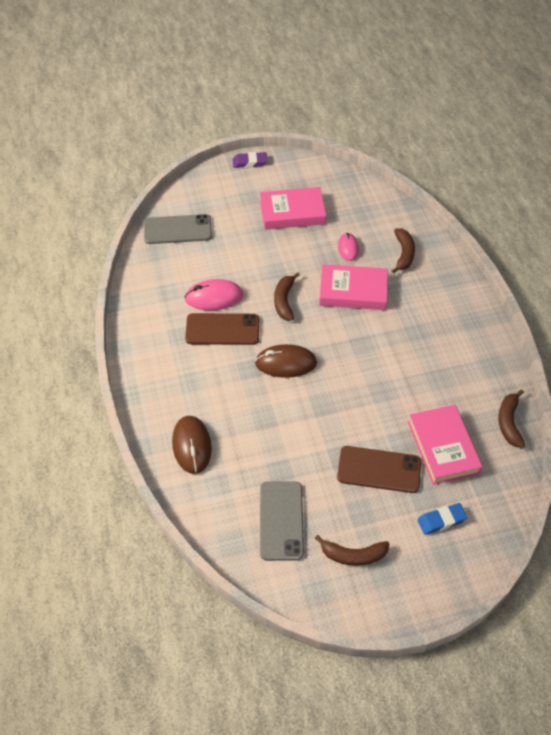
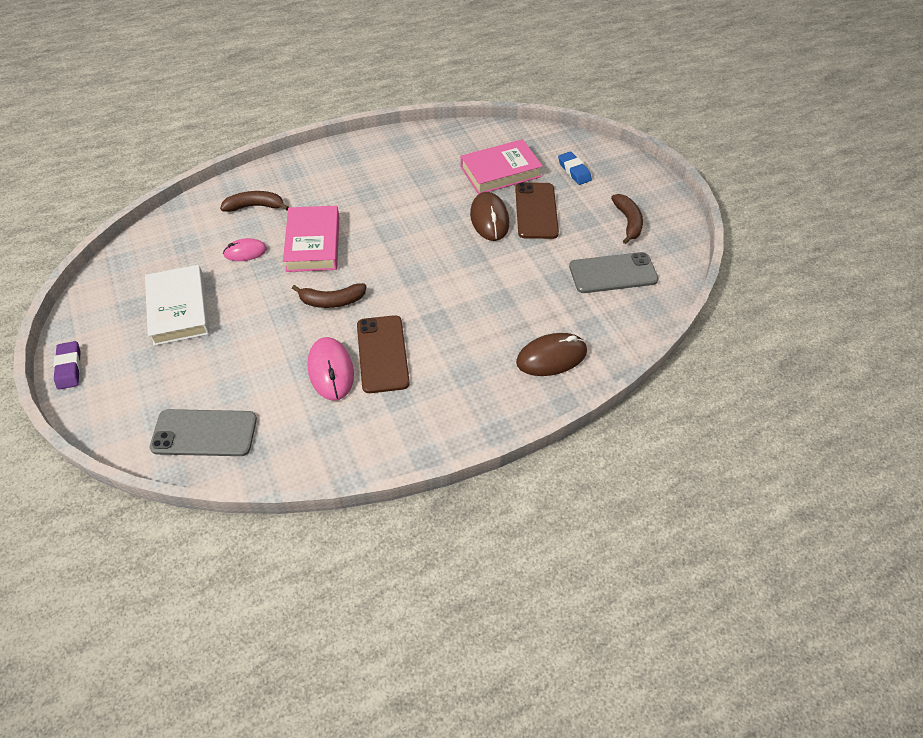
camera: 100 degrees left, 0 degrees up
grey phone [144,214,212,244] -> grey phone turned 75 degrees counterclockwise [150,409,257,456]
brown mouse [255,344,317,378] -> brown mouse moved to [470,192,509,241]
pink book [260,187,326,230] -> white book [145,265,210,346]
brown banana [498,389,525,448] -> none

